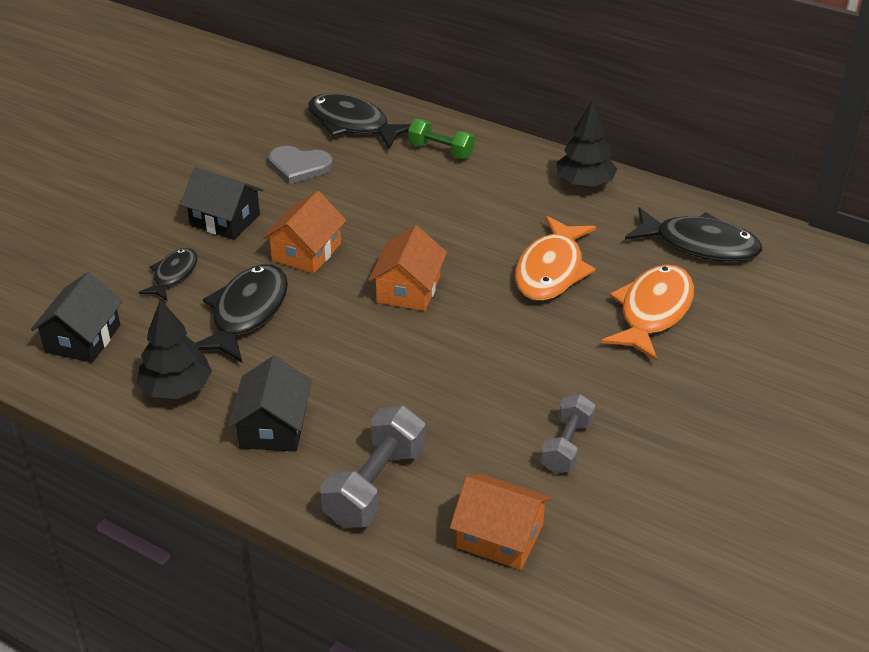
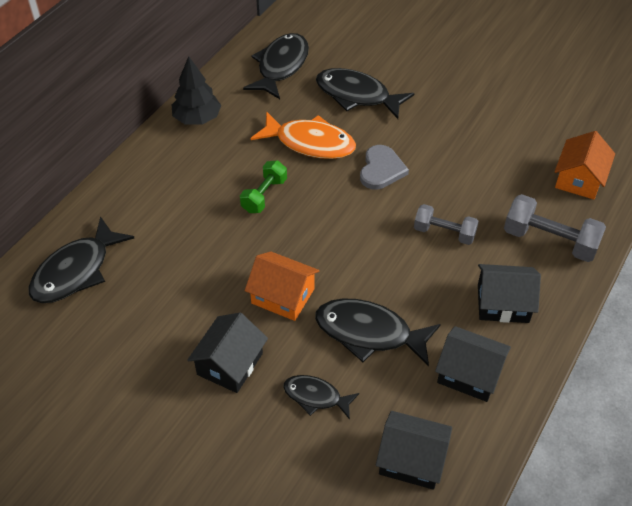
camera: 90 degrees left, 10 degrees up
black tree [137,299,212,399] -> black house [435,326,511,402]
grey heart [268,146,333,184] -> grey heart moved to [360,145,409,190]
orange house [368,225,447,311] -> none
green dumbbell [408,119,474,159] -> green dumbbell moved to [240,160,287,213]
grey dumbbell [540,394,596,473] -> grey dumbbell moved to [414,204,479,245]
orange fish [601,264,694,361] -> black fish [316,68,414,119]

